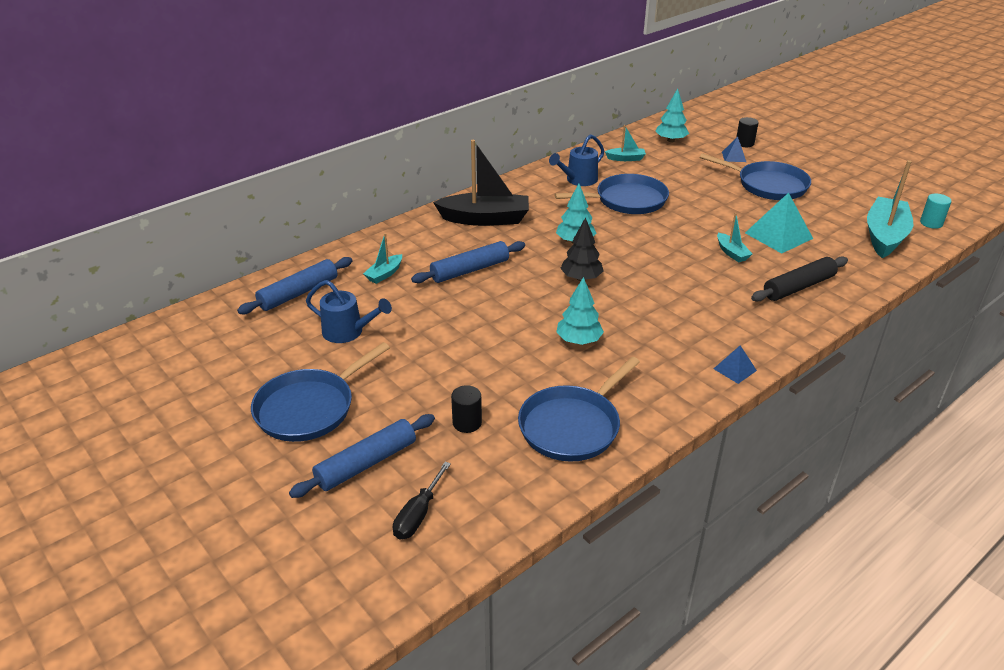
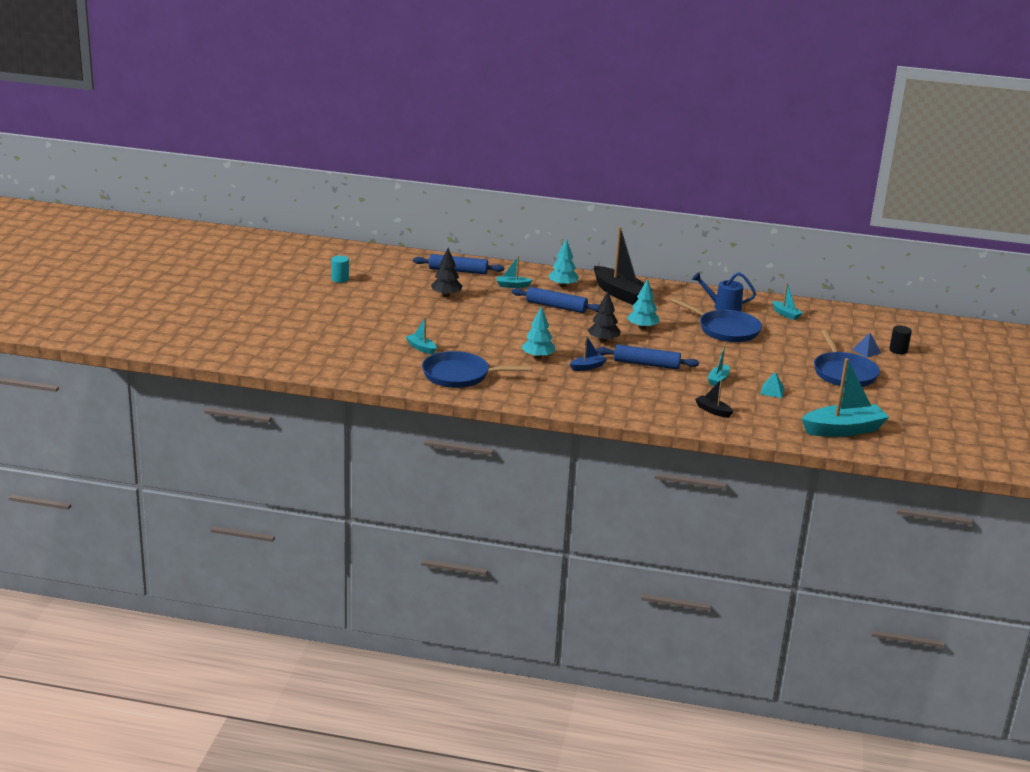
camera: 50 degrees right, 10 degrees down
blue pan [251,342,390,442] -> none
blue rolling pin [289,414,435,498] -> blue rolling pin moved to [596,344,699,369]
blue watering can [306,280,392,343] -> black tree [431,248,462,297]
black screwdriver [393,462,451,540] -> none
black cylinder [451,385,482,433] -> turquoise boat [406,317,437,354]
turquoise tree [655,88,689,142] -> turquoise tree moved to [548,239,579,287]
blue pyramid [714,345,757,384] -> none
turquoise pyramid [745,193,813,253] -> turquoise pyramid [760,372,785,398], size x0.53
black rolling pin [751,257,848,302] -> black boat [695,379,733,418]
turquoise cylinder [920,194,952,229] -> turquoise cylinder moved to [331,256,349,283]
none -> blue boat [570,335,607,371]

